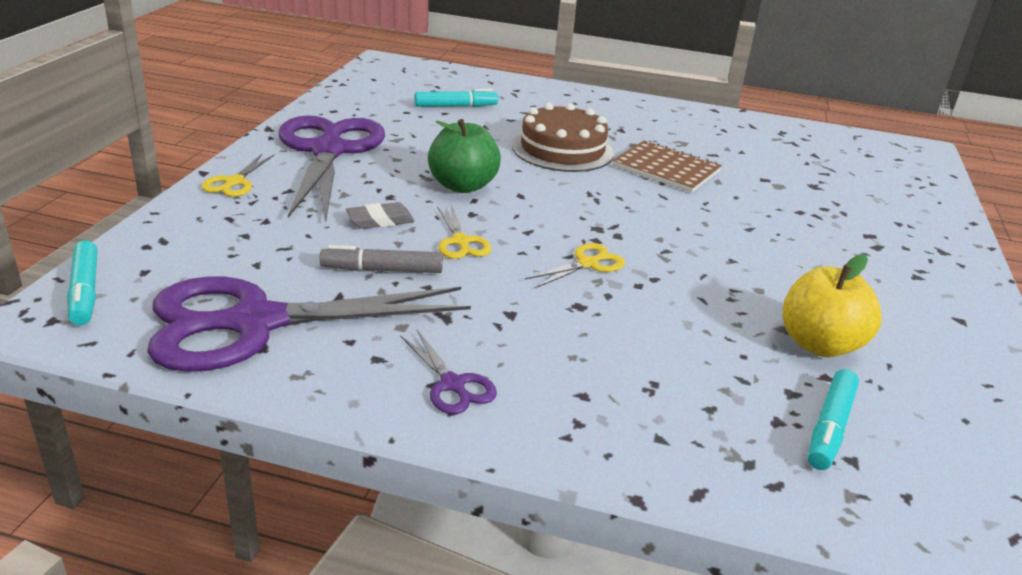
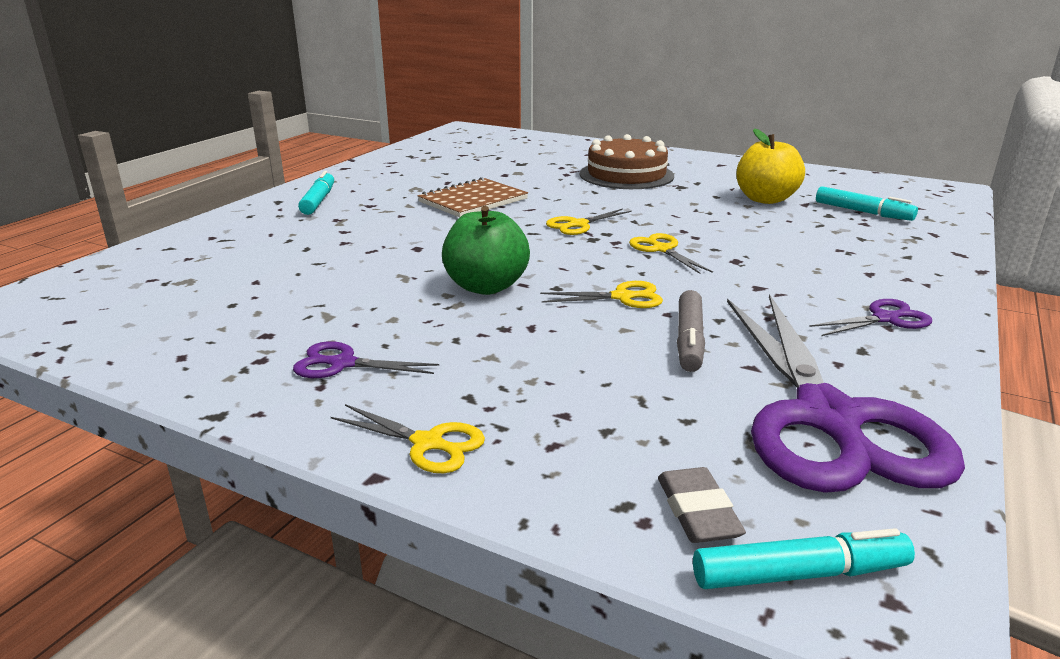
camera: 75 degrees left, 5 degrees down
purple scissors [279,115,385,221] -> purple scissors [293,341,439,378], size x0.41
grey eraser [346,202,415,229] -> grey eraser moved to [658,467,746,543]
turquoise marker [414,89,498,107] -> turquoise marker moved to [298,171,334,215]
brown cake [512,103,614,172] -> brown cake moved to [580,134,674,189]
none -> yellow scissors [546,209,632,235]

